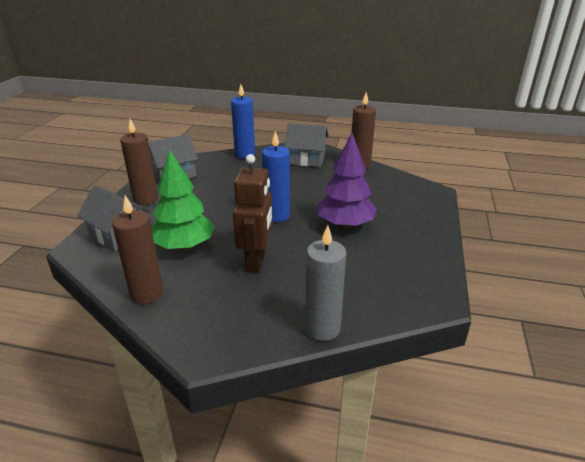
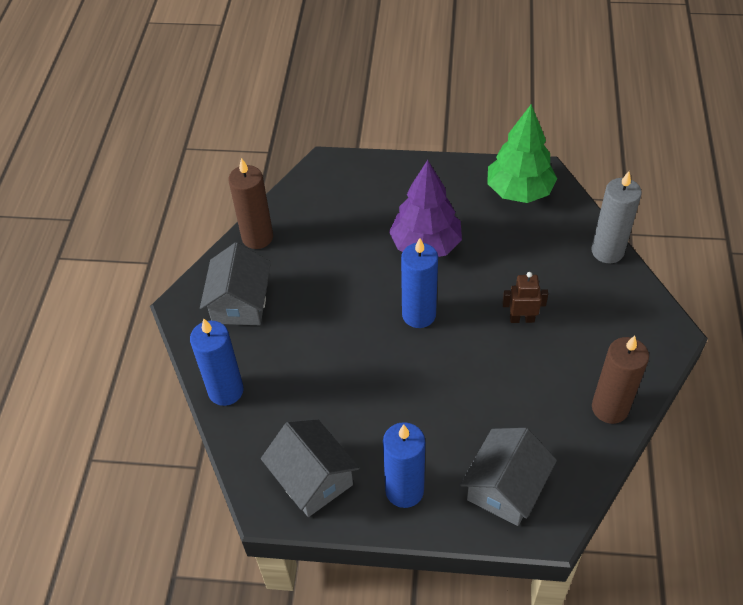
camera: 95 degrees left, 20 degrees up
brown candle [120,119,158,205] -> blue candle [383,422,425,508]
green tree [151,149,215,251] -> green tree moved to [487,104,557,203]
brown robot [233,154,273,273] -> brown robot [502,272,548,323], size x0.56

